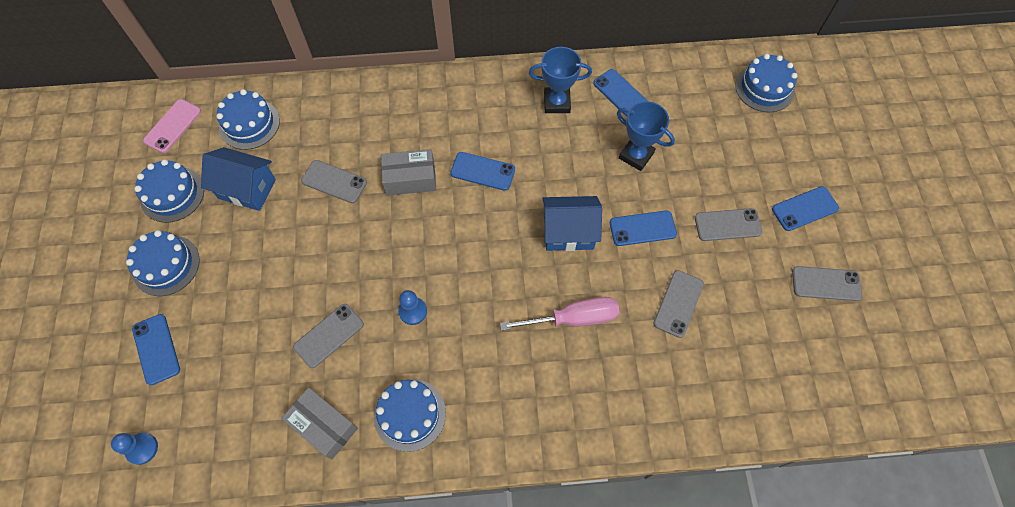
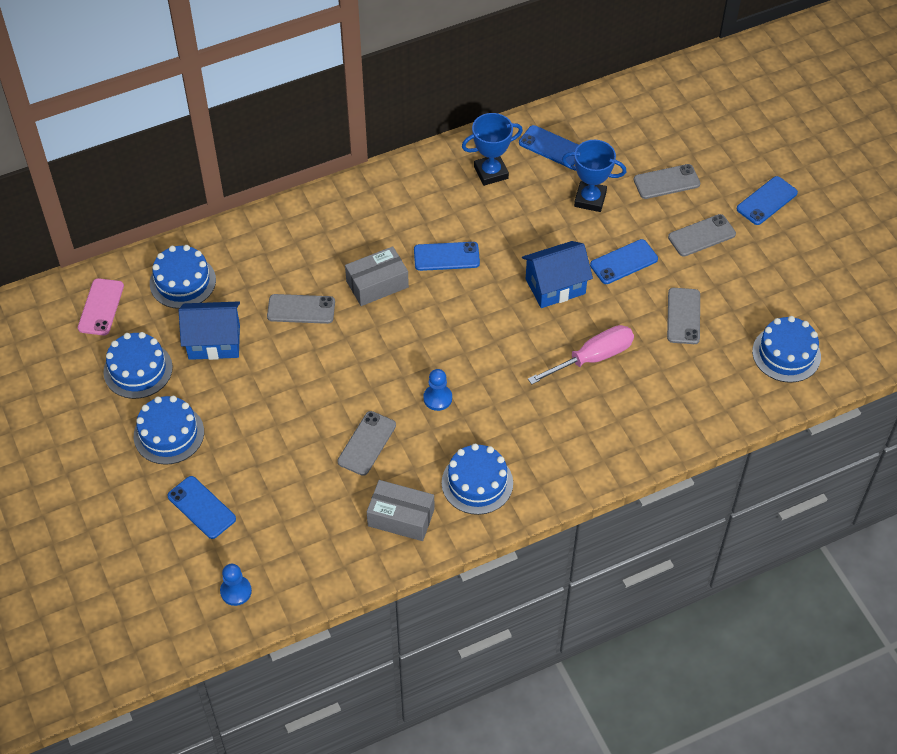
camera: 20 degrees left, 10 degrees down
blue cake [735,54,797,112] -> blue cake moved to [752,316,821,383]
grey phone [792,266,862,301] -> grey phone moved to [634,164,700,199]

